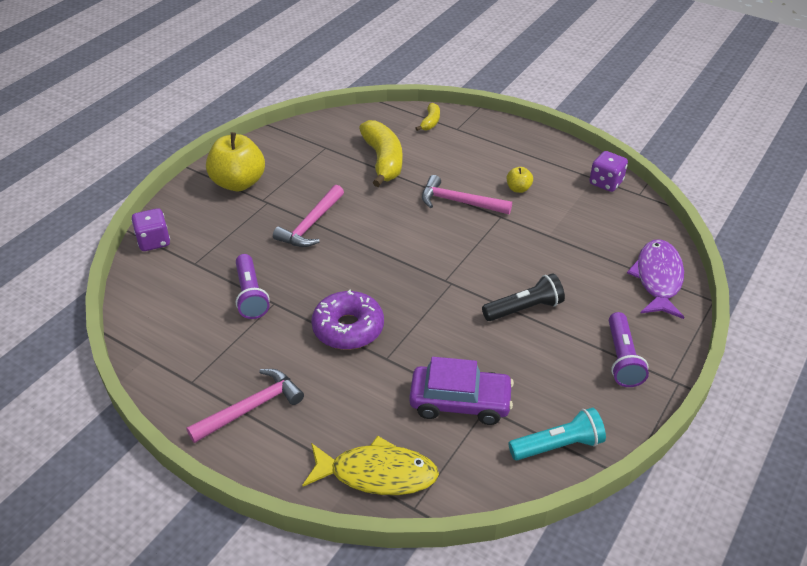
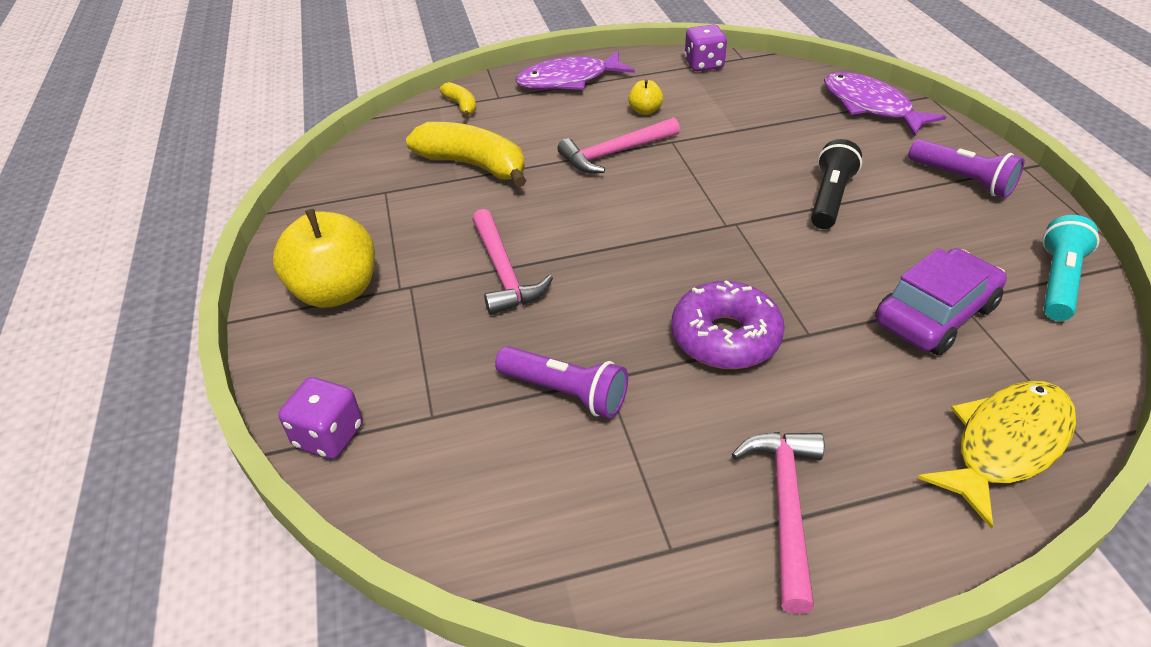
camera: 45 degrees left, 0 degrees up
none -> purple fish [516,51,635,90]

